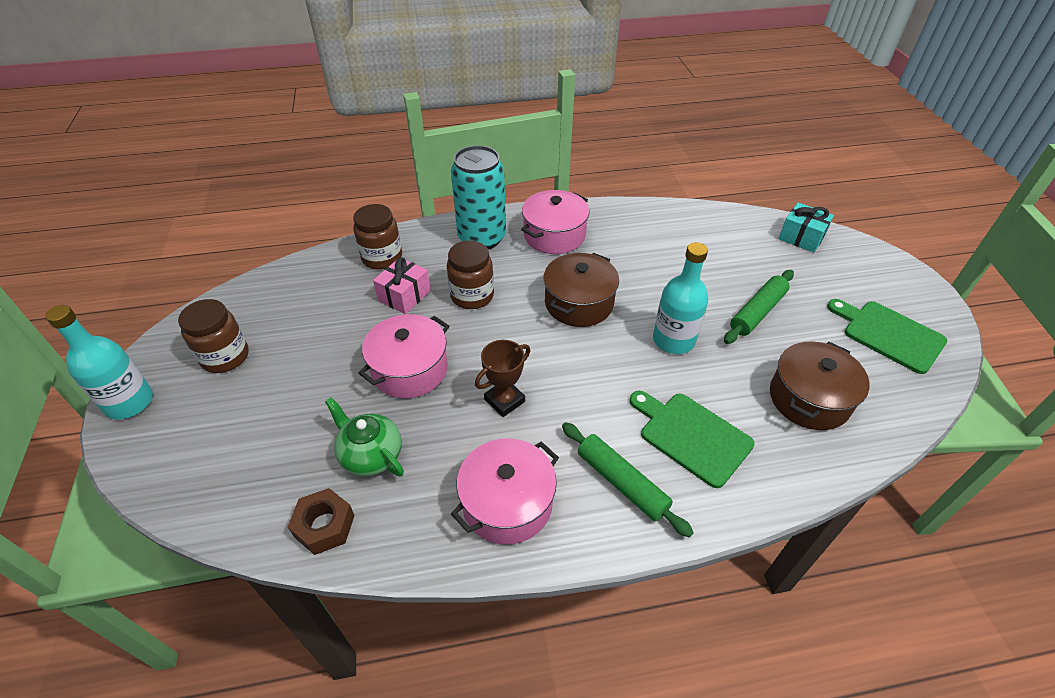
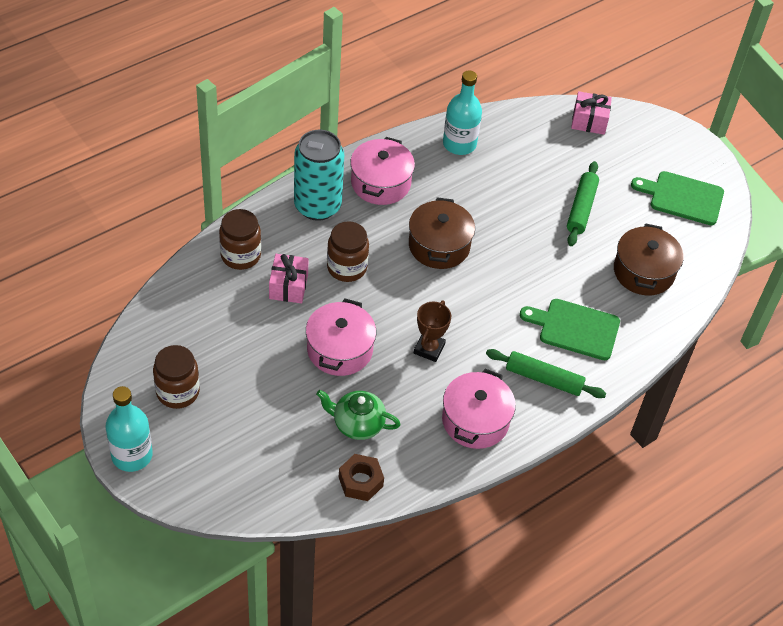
camera: 30 degrees left, 5 degrees up
turquoise bottle [653,242,708,354] -> turquoise bottle moved to [443,70,482,155]
turquoise gift [779,202,834,252] -> pink gift [571,91,612,135]

